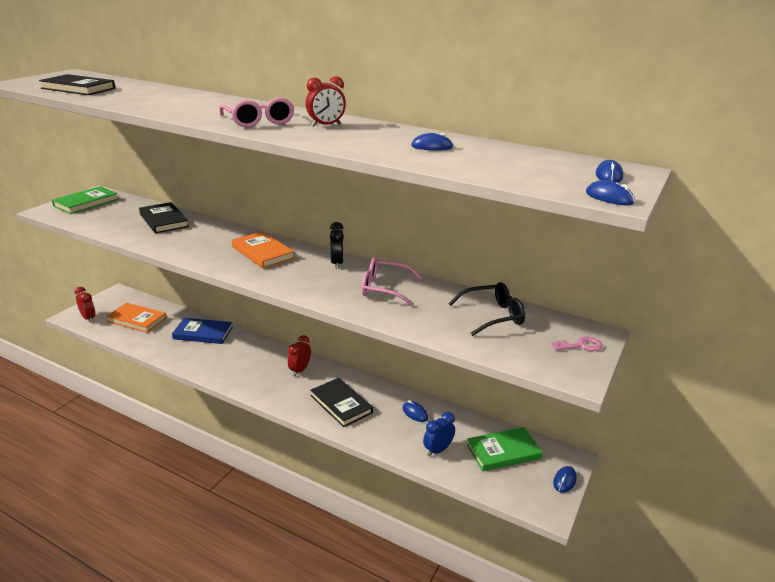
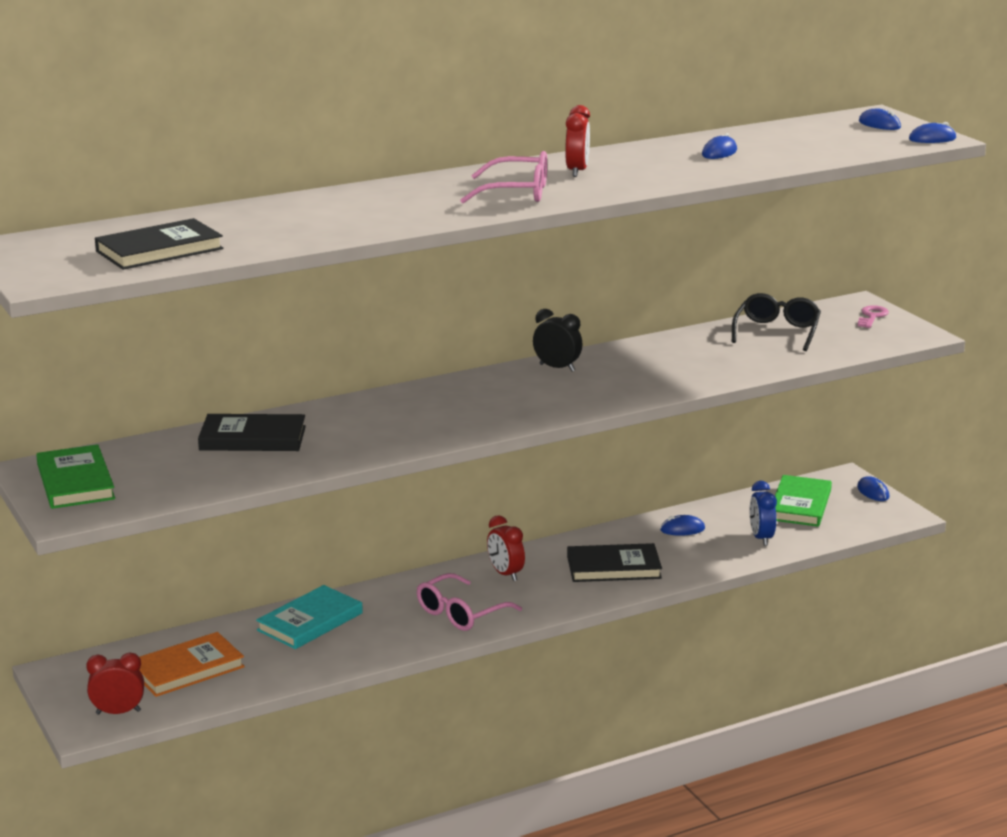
camera: 55 degrees left, 5 degrees down
blue book [172,318,233,344] -> turquoise book [256,585,363,649]
orange book [232,231,295,269] -> none
pink glasses [362,258,423,306] -> pink glasses moved to [417,573,522,631]

